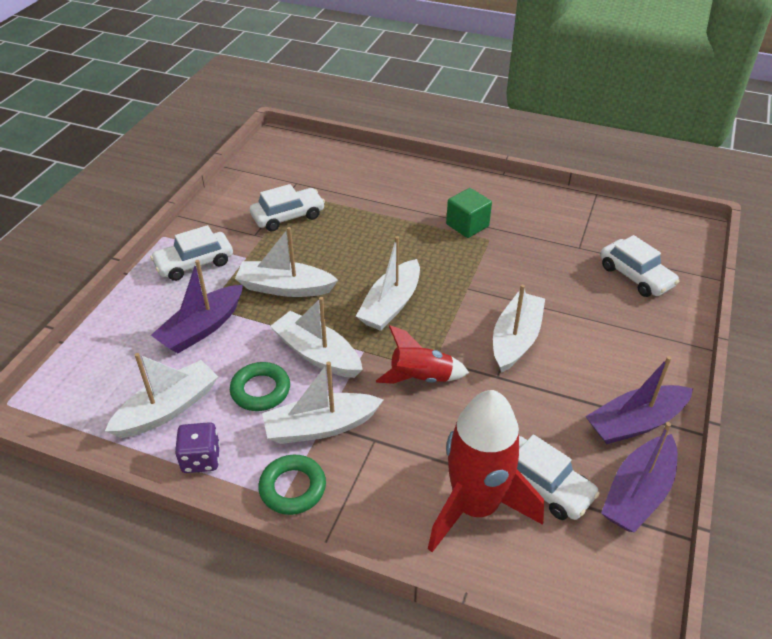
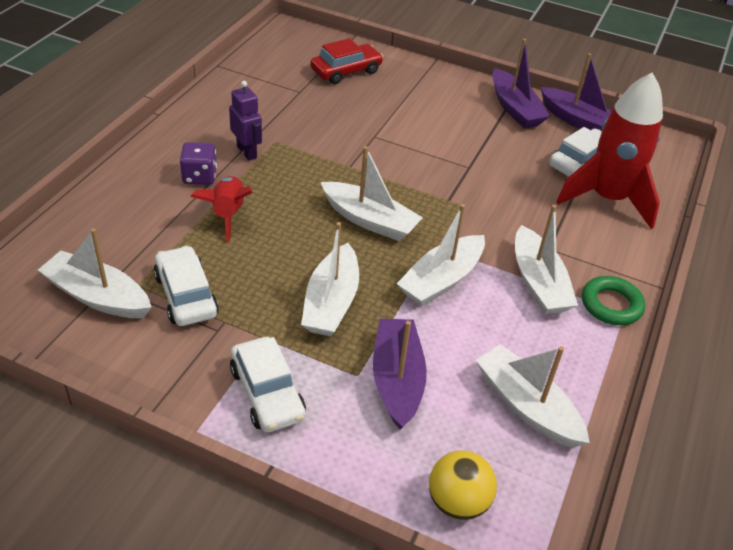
camera: 90 degrees left, 0 degrees up
purple boat [151,260,243,353] -> purple boat turned 135 degrees counterclockwise [373,319,427,430]
purple dice [175,422,220,473] -> purple dice moved to [180,142,217,185]
green ring [230,362,290,411] -> none
red rocket [376,325,469,384] -> red rocket moved to [191,176,252,242]
green cube [446,188,492,238] -> purple robot [229,81,262,161]
white boat [493,284,545,373] -> white boat moved to [38,228,151,318]
white car [600,235,680,297] -> red car [310,38,383,84]
none -> yellow ball [429,450,497,520]

